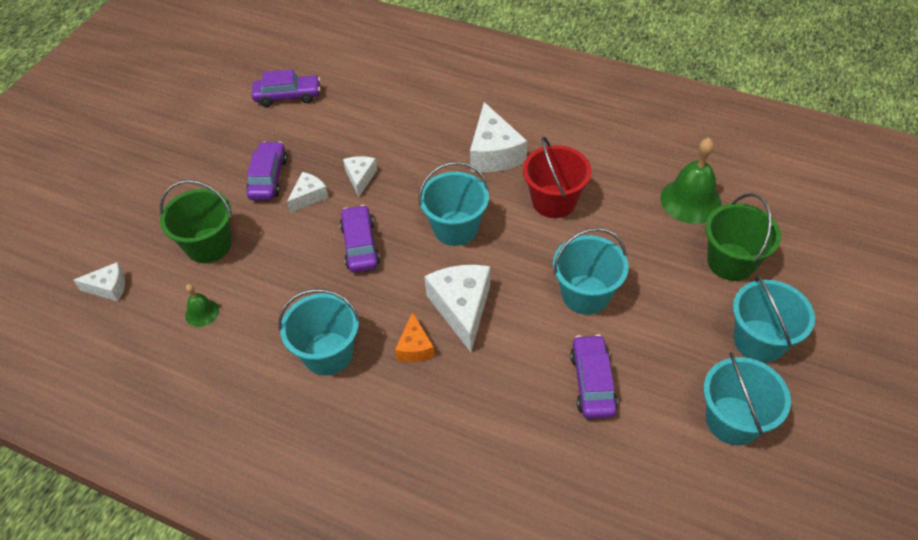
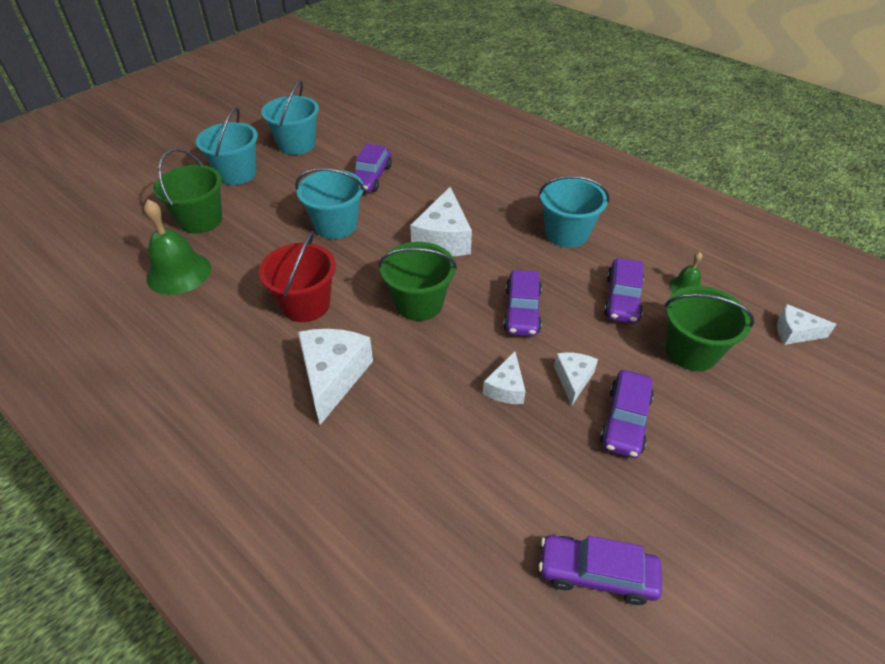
camera: 165 degrees left, 5 degrees down
white cheese [287,172,329,213] -> white cheese turned 135 degrees clockwise [554,352,598,406]
orange cheese [395,312,435,362] -> none
turquoise bucket [419,162,489,246] -> green bucket [379,242,457,321]
none -> purple car [604,258,644,324]

